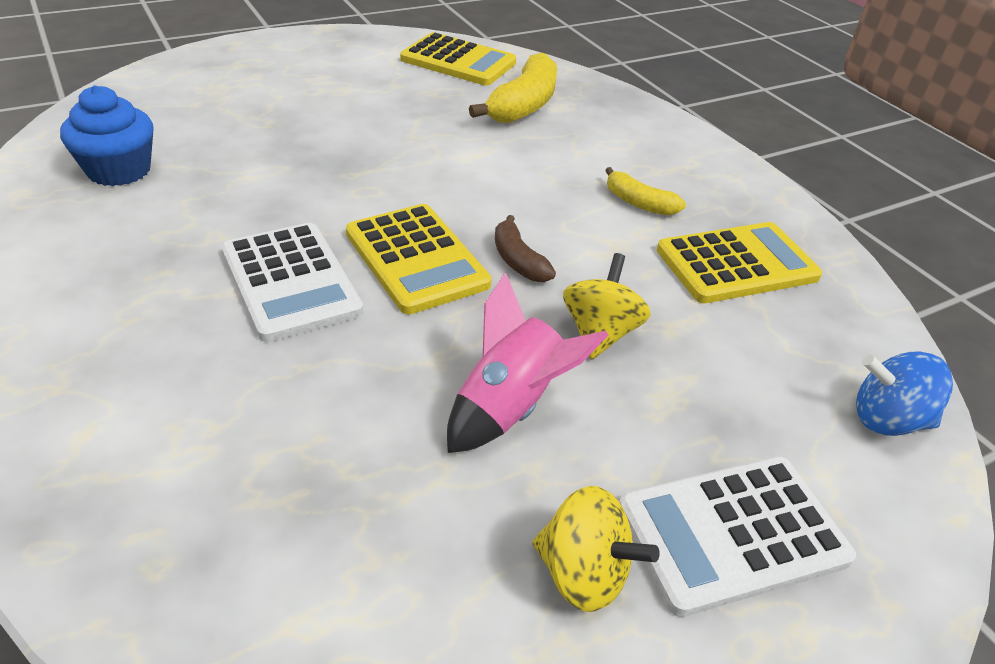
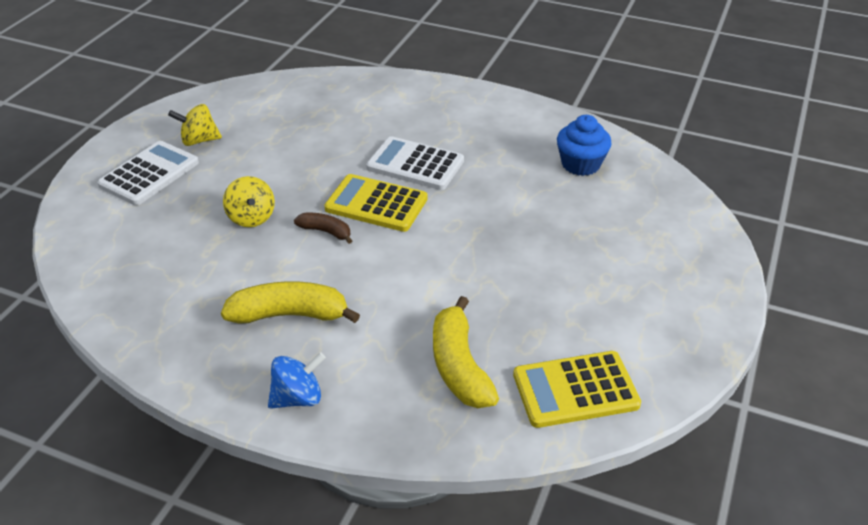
camera: 145 degrees right, 0 degrees up
pink rocket [447,272,608,453] -> none
yellow banana [605,167,686,216] -> yellow banana [221,281,360,323], size x1.80
yellow calculator [657,222,822,303] -> none
blue spinning top [856,351,953,436] -> blue spinning top moved to [268,352,326,409]

